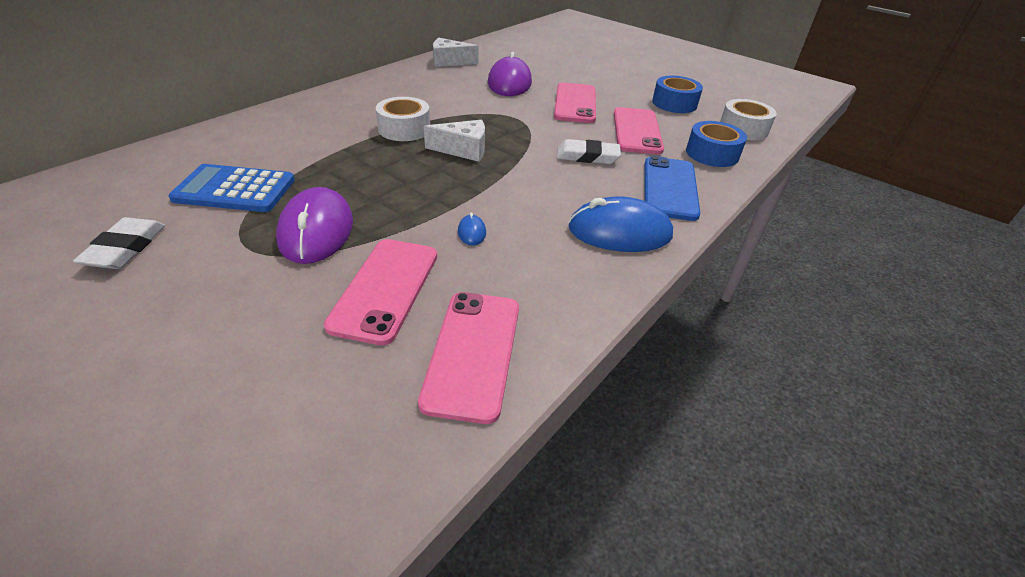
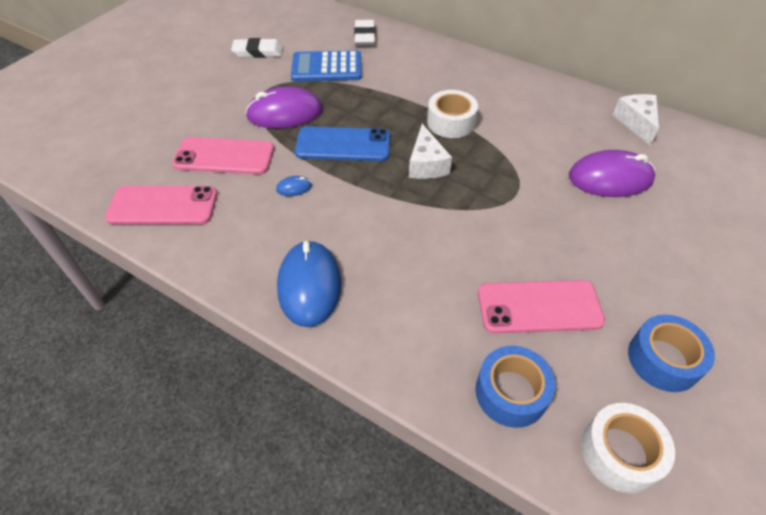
camera: 85 degrees right, 10 degrees up
blue calculator [168,164,295,212] -> blue calculator turned 90 degrees counterclockwise [291,51,362,82]
pink phone [554,82,596,123] -> none
white eraser [557,139,621,164] -> white eraser moved to [354,20,376,46]
blue phone [645,156,700,221] -> blue phone moved to [295,126,390,161]

